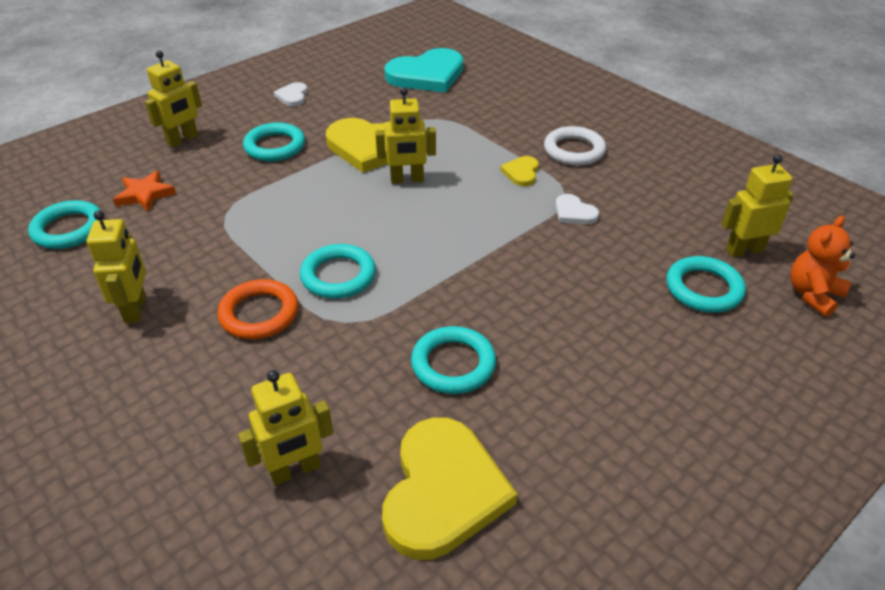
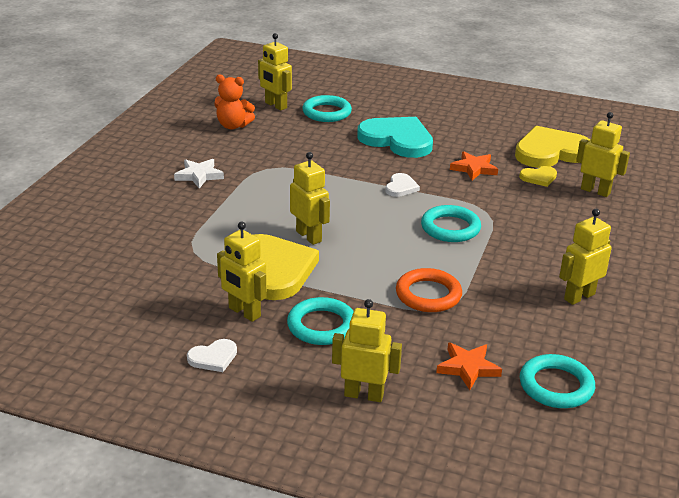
camera: 120 degrees left, 10 degrees down
orange ring [217,279,298,339] -> orange ring moved to [396,268,462,312]
turquoise heart [384,48,463,93] -> turquoise heart moved to [357,117,433,158]
turquoise ring [411,326,496,394] -> orange star [450,151,498,181]
yellow heart [500,156,539,186] -> yellow heart moved to [519,166,557,187]
white ring [544,126,606,166] -> white star [174,159,224,188]
white heart [555,194,599,224] -> white heart moved to [385,173,420,197]
orange teddy bear [790,216,855,317] -> orange teddy bear moved to [214,74,255,129]
none -> yellow robot [217,222,267,322]

